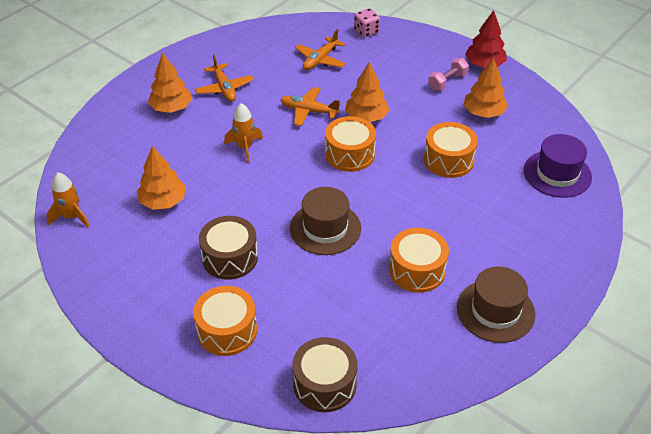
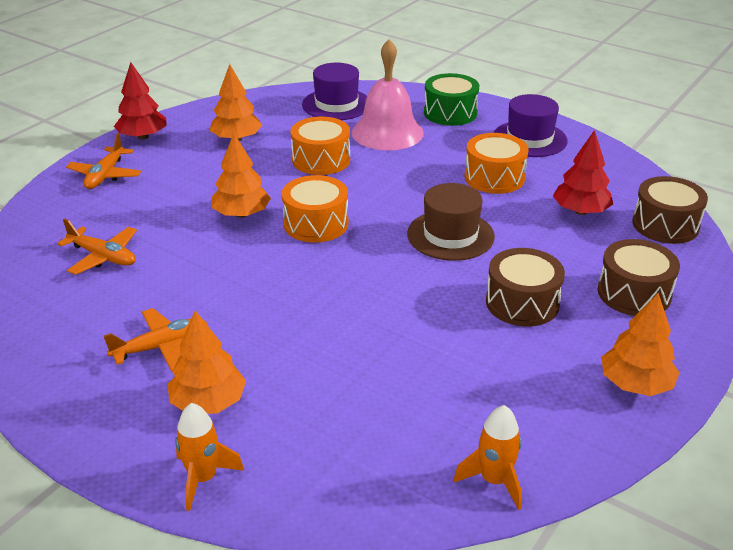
camera: 95 degrees left, 10 degrees down
orange tree [137,146,186,210] -> orange tree moved to [602,293,680,396]
orange drum [193,286,257,356] -> brown drum [597,239,680,316]
orange rocket [224,103,263,163] -> orange rocket moved to [175,403,244,511]
orange plane [280,87,341,126] -> orange plane moved to [66,133,142,189]
pink dice [354,8,380,37] -> none
pink dumbbell [428,58,469,91] -> none
brown hat [457,266,535,343] -> purple hat [494,94,568,157]
none -> pink bell [352,39,424,150]
none -> green drum [424,73,479,126]
none -> red tree [553,130,613,215]

